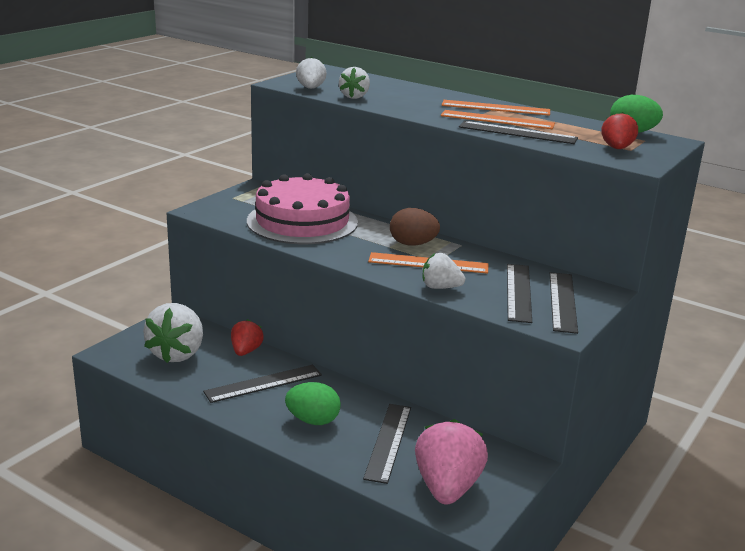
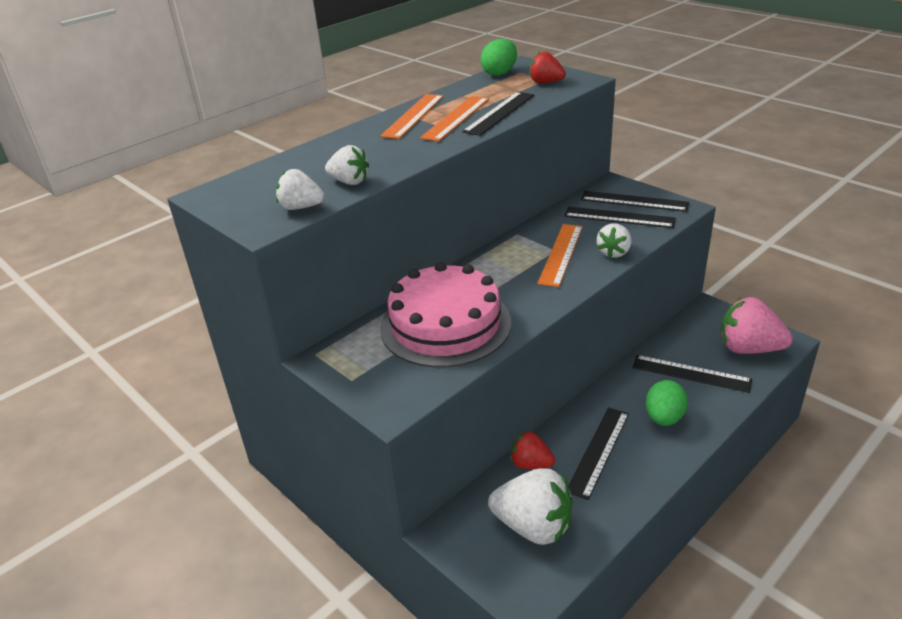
camera: 75 degrees left, 10 degrees up
black ruler [203,365,322,403] -> black ruler turned 45 degrees clockwise [568,407,629,500]
brown egg [390,208,440,246] -> none

